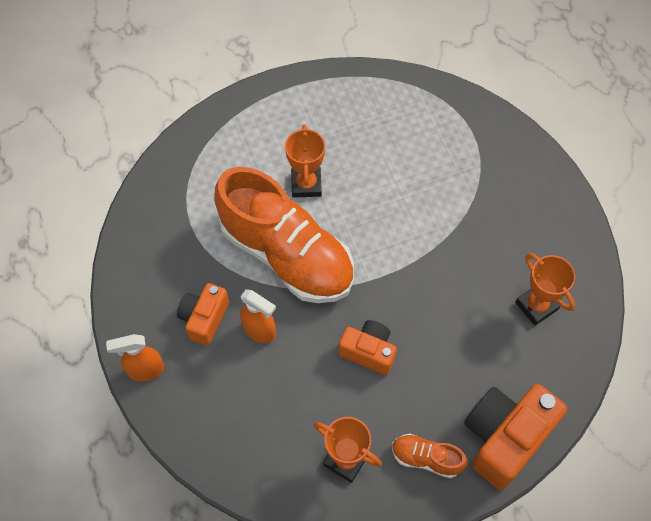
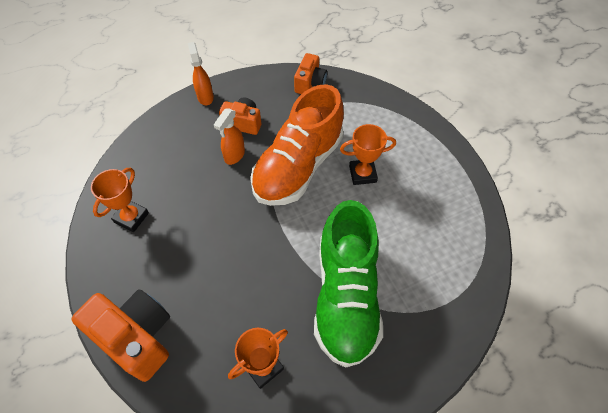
camera: 85 degrees right, 5 degrees down
orange camera [339,320,397,375] -> orange camera moved to [294,53,327,94]
orange shoe [392,434,467,478] -> none
none -> green shoe [314,200,383,368]

